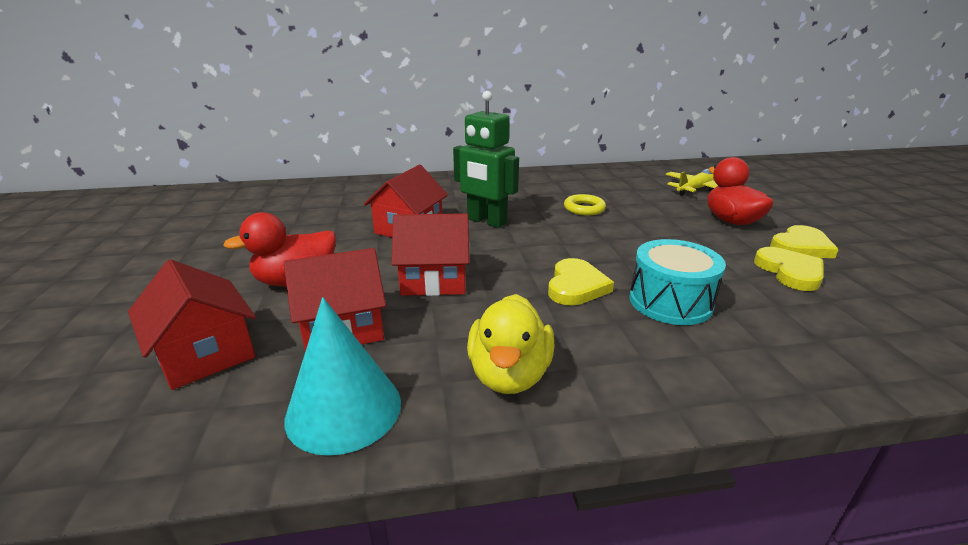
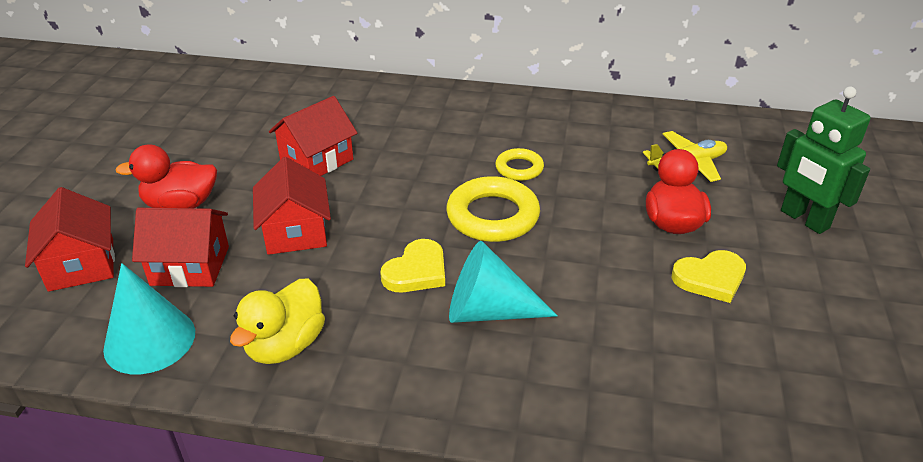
camera: 20 degrees right, 10 degrees up
red house [391,213,469,296] -> red house turned 60 degrees clockwise [253,157,331,255]
green robot [453,91,519,228] -> green robot moved to [777,87,871,234]
turquoise drum [629,239,726,325] -> turquoise cone [449,241,558,323]
yellow heart [754,247,824,291] -> none
none -> yellow ring [446,176,540,242]

